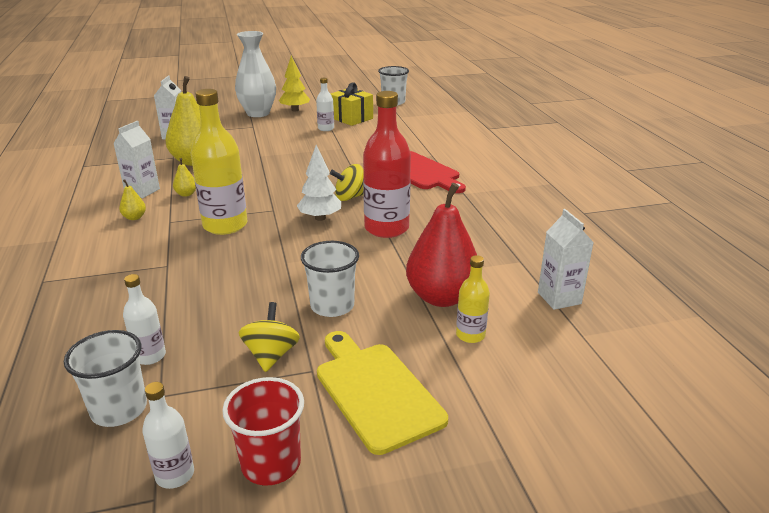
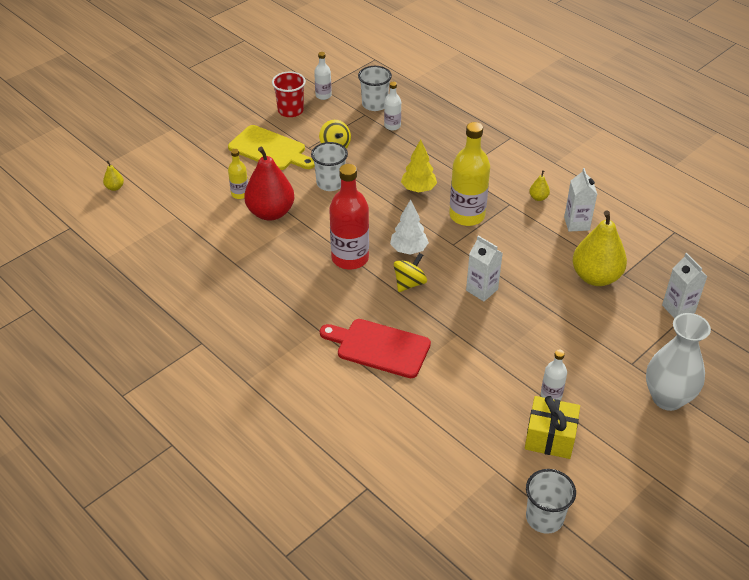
camera: 150 degrees right, 15 degrees up
yellow pear [173,158,196,197] -> yellow pear moved to [103,161,124,191]
yellow tree [279,56,310,111] -> yellow tree moved to [401,139,437,193]
white carton [538,209,594,310] -> white carton moved to [466,236,503,301]

